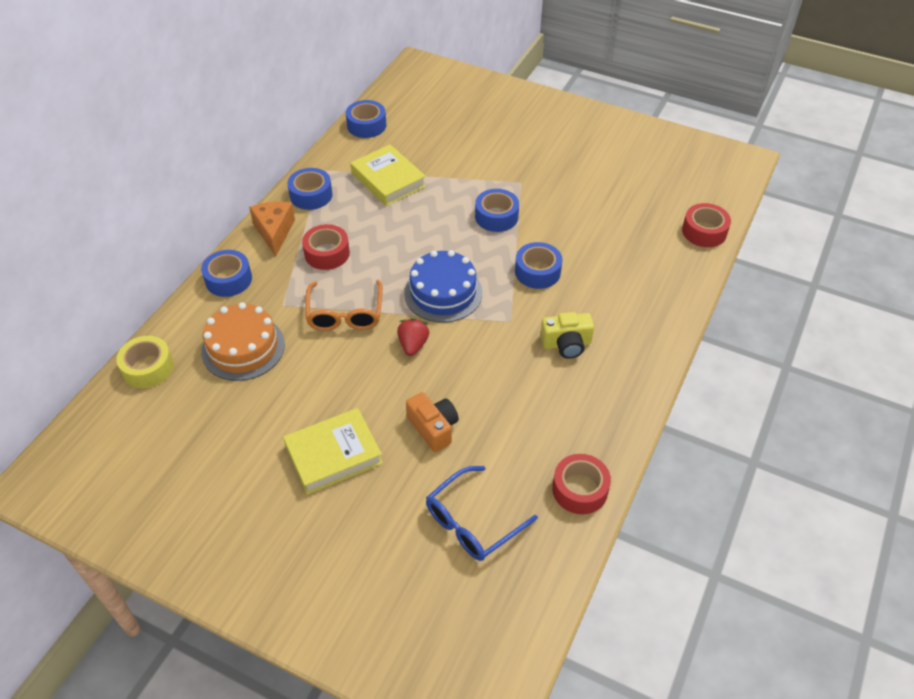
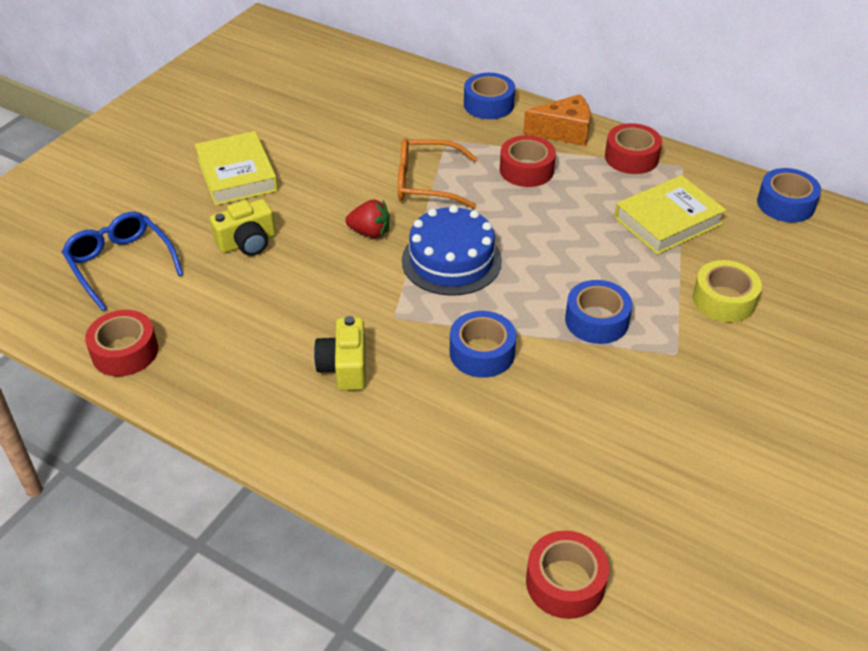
camera: 95 degrees right, 5 degrees down
yellow tape [116,336,174,388] -> yellow tape moved to [693,260,762,322]
orange cake [201,302,285,381] -> none
blue tape [287,168,332,210] -> red tape [605,123,662,174]
orange camera [406,392,459,452] -> yellow camera [210,199,276,256]

